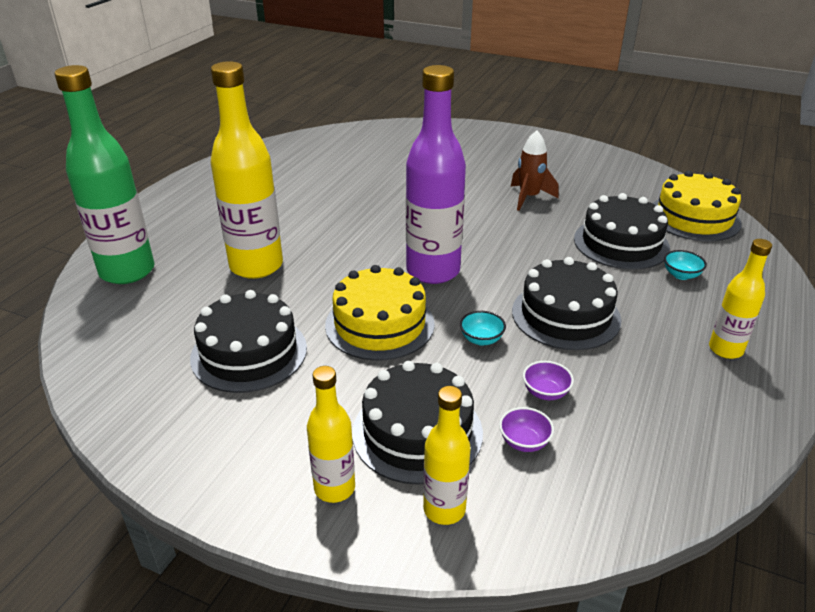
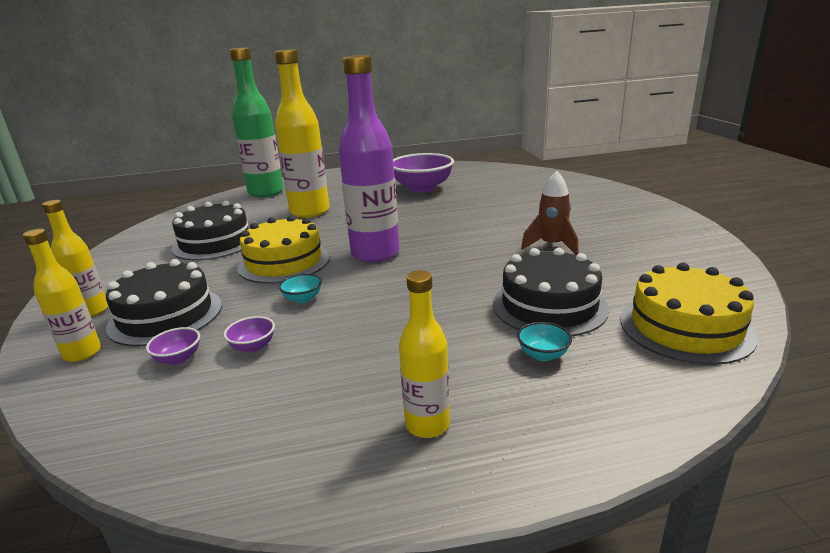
camera: 55 degrees right, 10 degrees down
black cake [512,257,621,350] -> none
none -> purple bowl [393,153,454,193]

